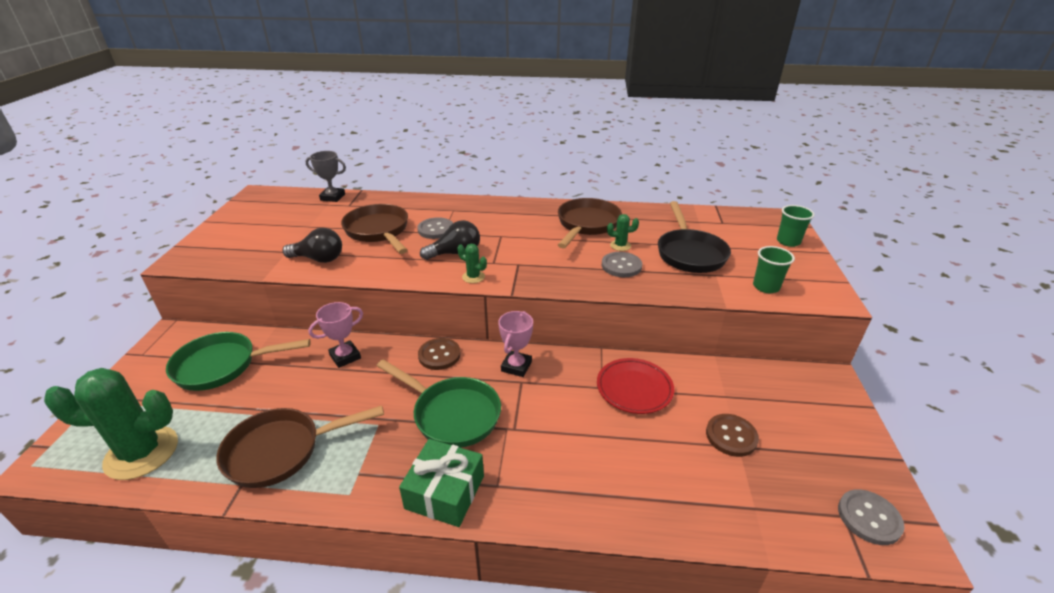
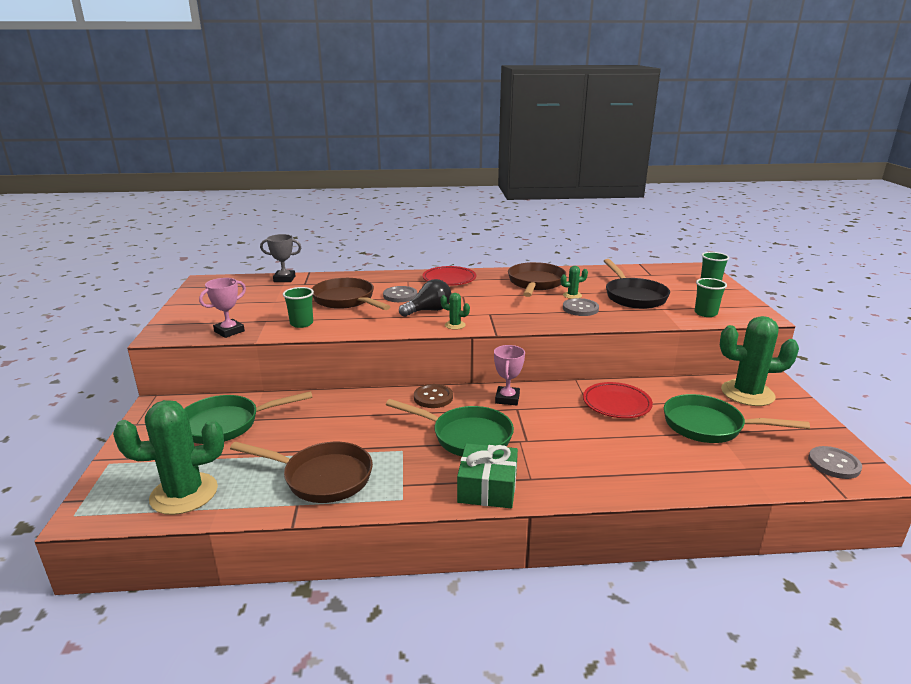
camera: 10 degrees left, 10 degrees down
brown pan [216,406,384,488] -> brown pan turned 135 degrees counterclockwise [230,442,373,503]
black light bulb [282,228,342,263] -> green cup [283,287,314,328]
pink trophy [308,302,363,368] -> pink trophy moved to [199,278,246,338]
brown button [706,414,759,457] -> green pan [664,394,810,443]
none -> red plate [422,266,476,286]
none -> green cactus [720,316,799,406]

